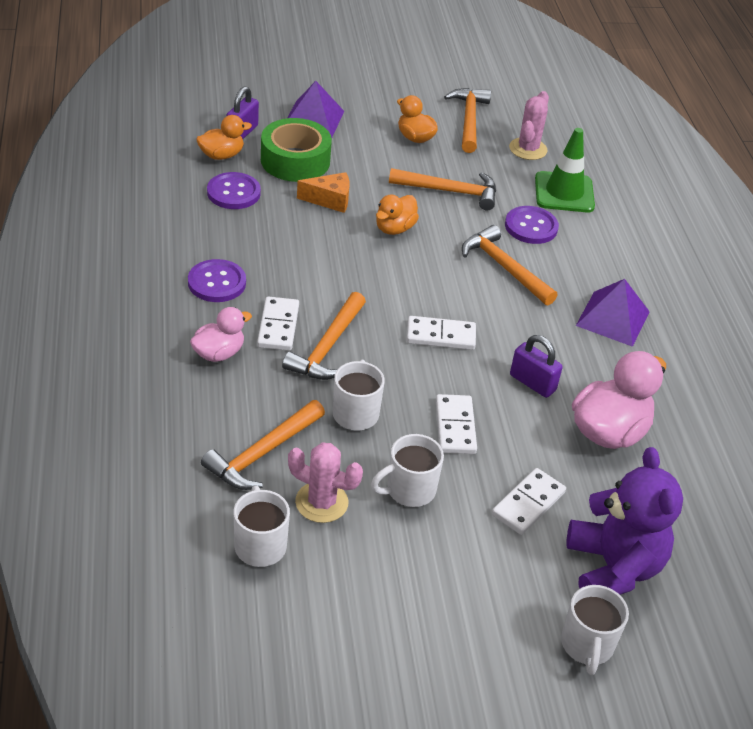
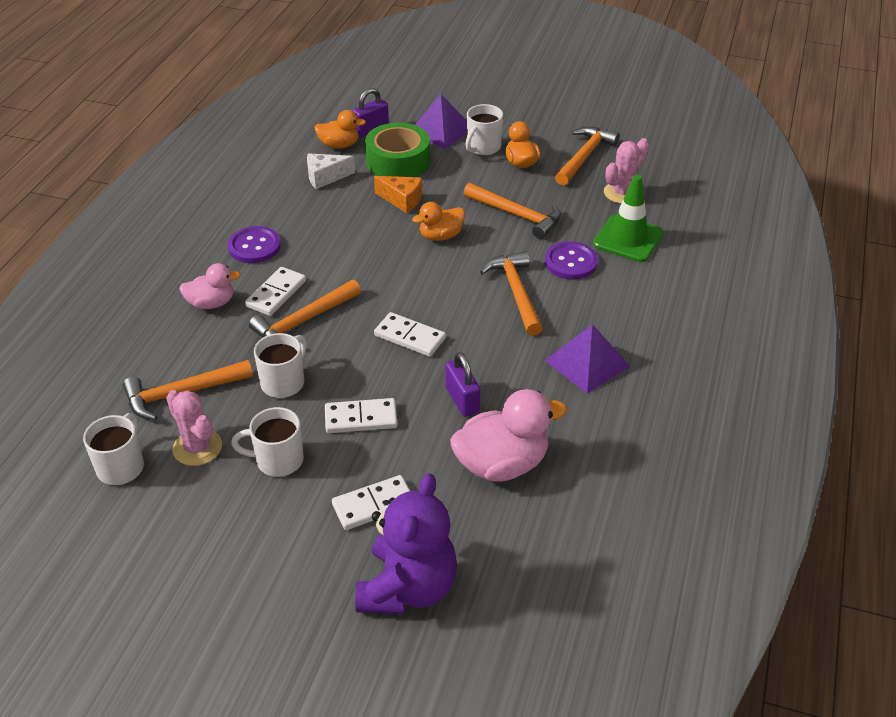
camera: 30 degrees right, 0 degrees up
purple button [207,172,261,209] -> white cheese [307,153,355,189]
white domino [436,394,477,454] -> white domino turned 60 degrees clockwise [325,398,398,433]
white mug [561,585,629,675] -> white mug moved to [465,104,503,155]

